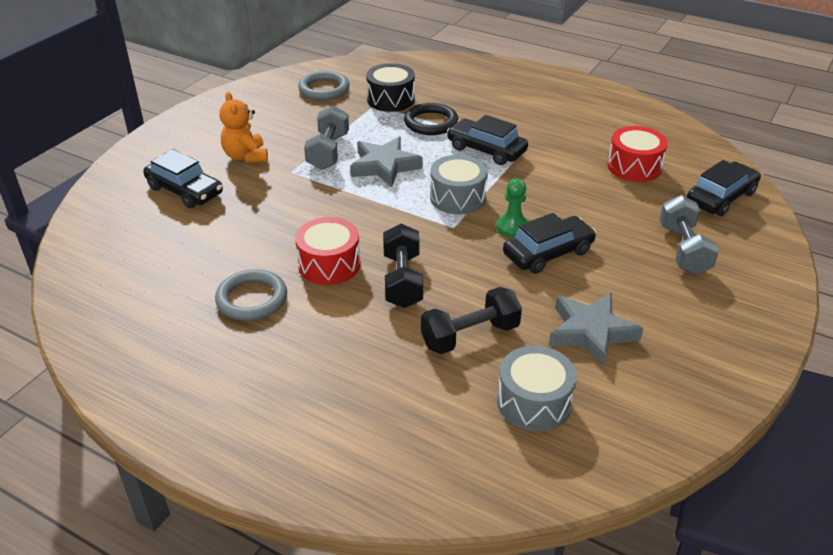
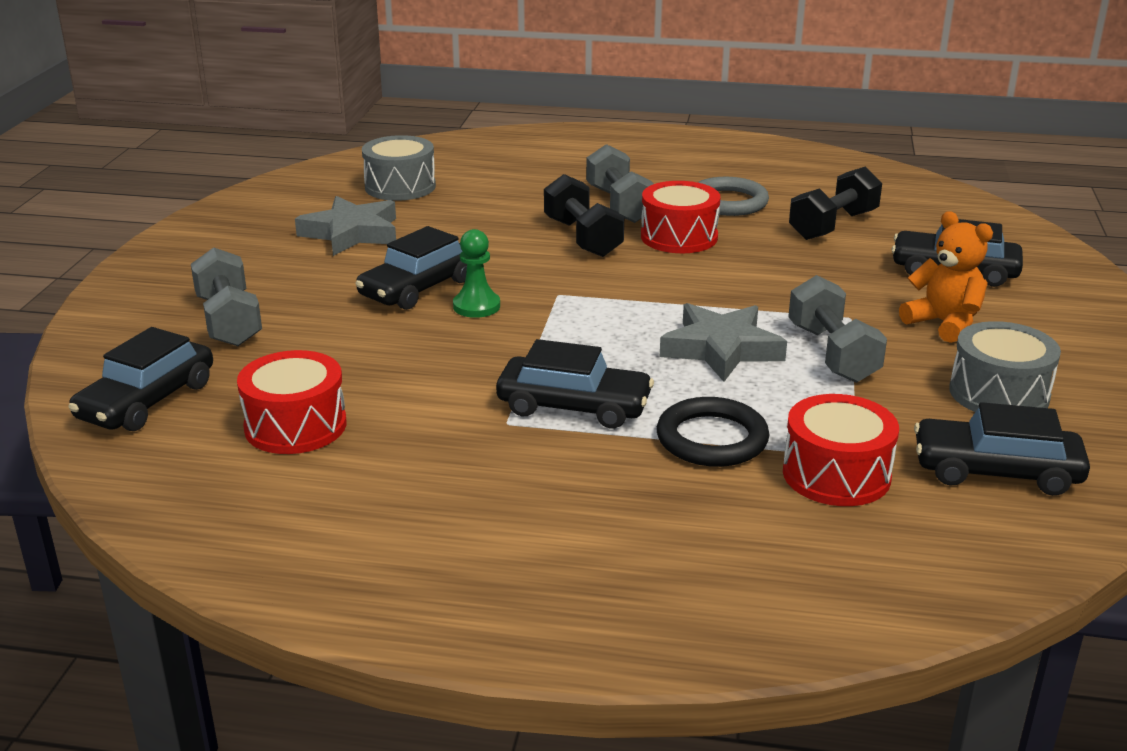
camera: 160 degrees right, 10 degrees down
grey ring [298,71,350,100] -> black car [914,402,1090,496]
black drum [366,63,415,112] -> red drum [783,394,899,506]
black dumbbell [421,287,522,354] -> black dumbbell moved to [789,167,882,240]
grey drum [430,155,488,214] -> grey drum moved to [949,321,1061,412]
none -> grey dumbbell [586,144,654,223]

